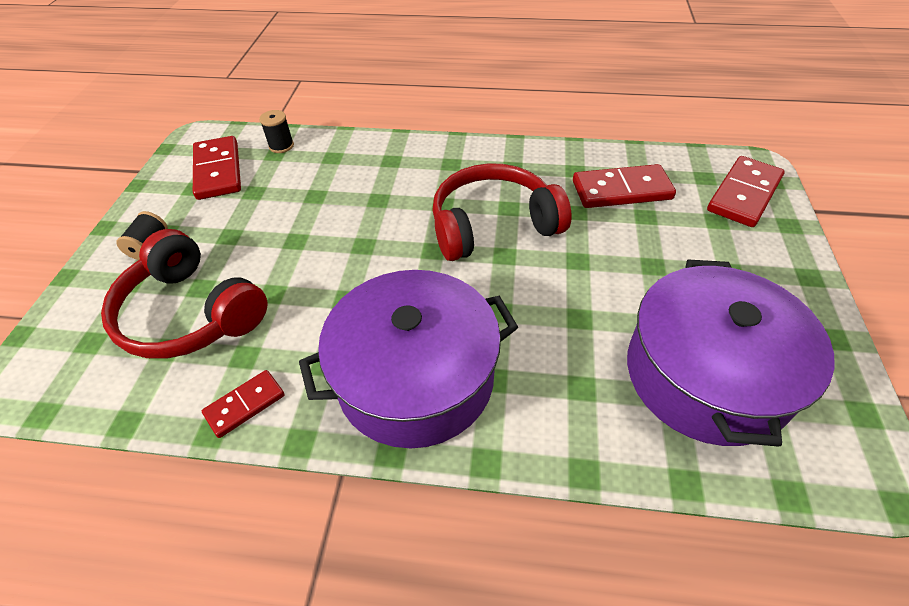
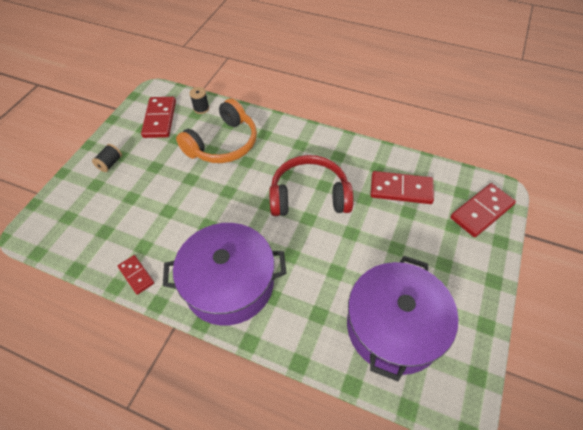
camera: 15 degrees right, 5 degrees up
red headphones [101,229,267,358] -> none
red domino [202,370,285,438] -> red domino turned 75 degrees clockwise [118,255,154,295]
none -> orange headphones [176,98,257,163]

